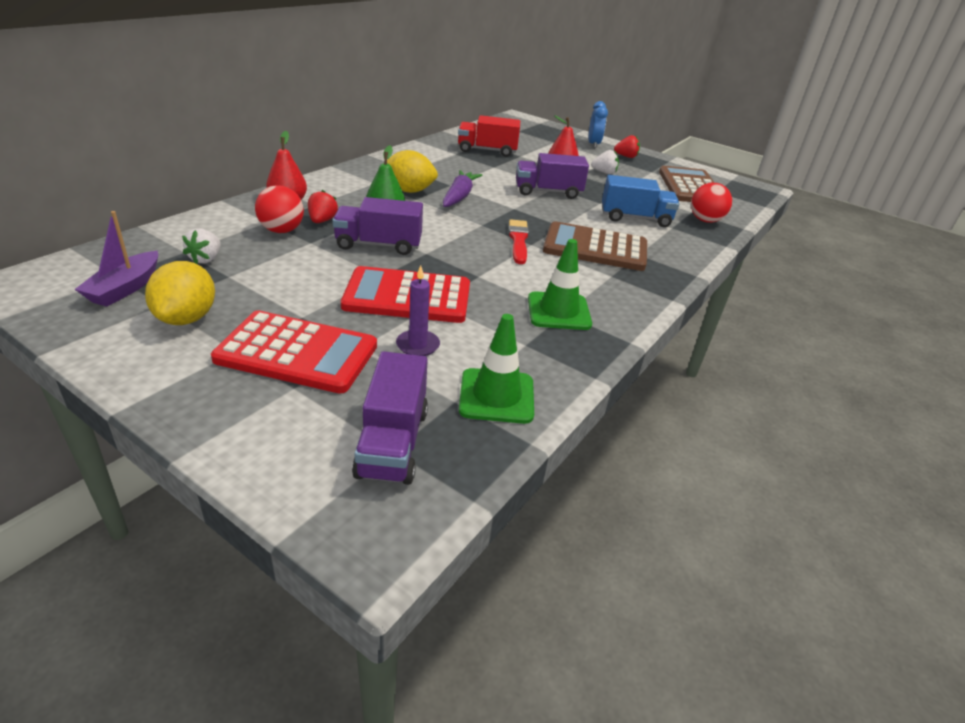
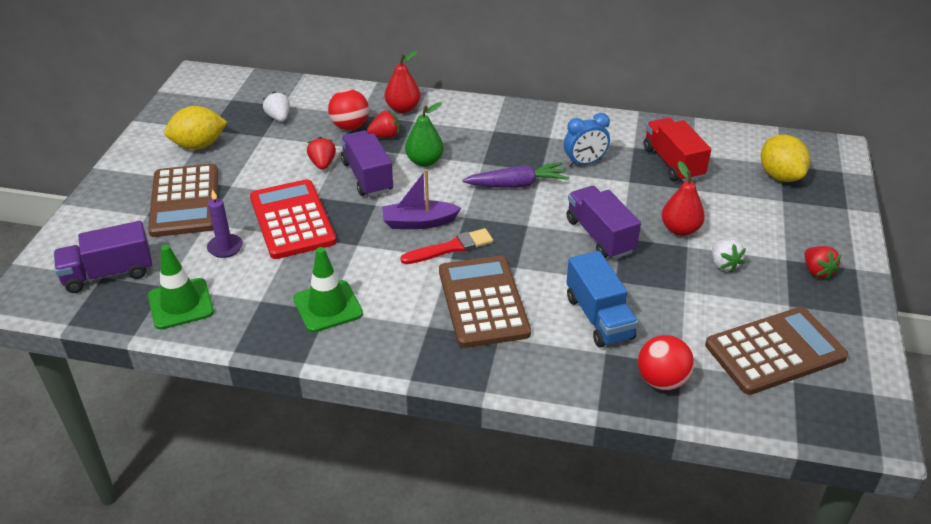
camera: 70 degrees right, 5 degrees up
purple boat [74,211,158,307] -> purple boat moved to [382,169,461,229]
white strawberry [182,228,221,264] -> white strawberry turned 75 degrees clockwise [263,92,290,122]
red calculator [211,310,377,394] -> brown calculator [148,164,218,237]
yellow lemon [387,150,438,193] -> yellow lemon moved to [761,134,810,182]
blue clock [589,101,608,148] -> blue clock moved to [564,113,610,167]
none -> red strawberry [307,137,336,170]

